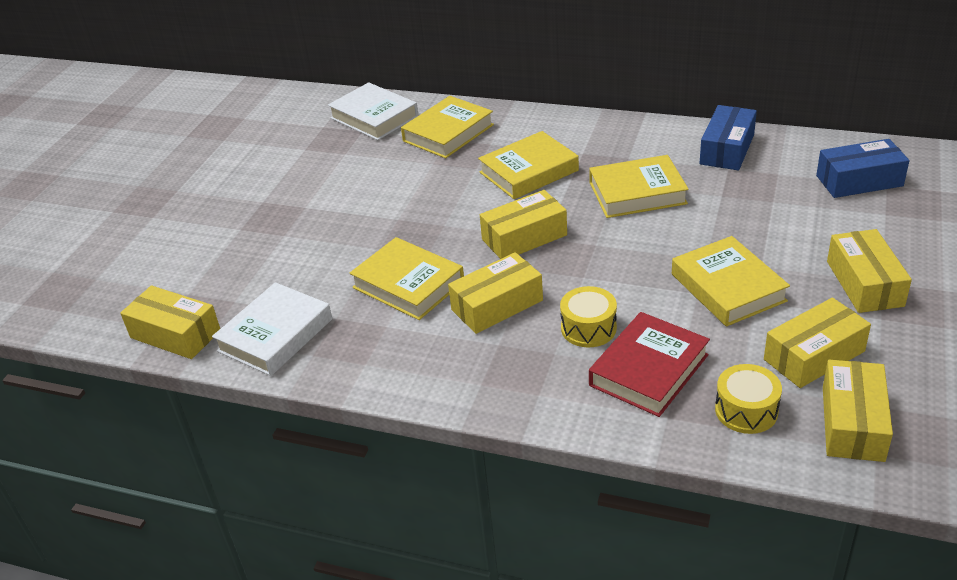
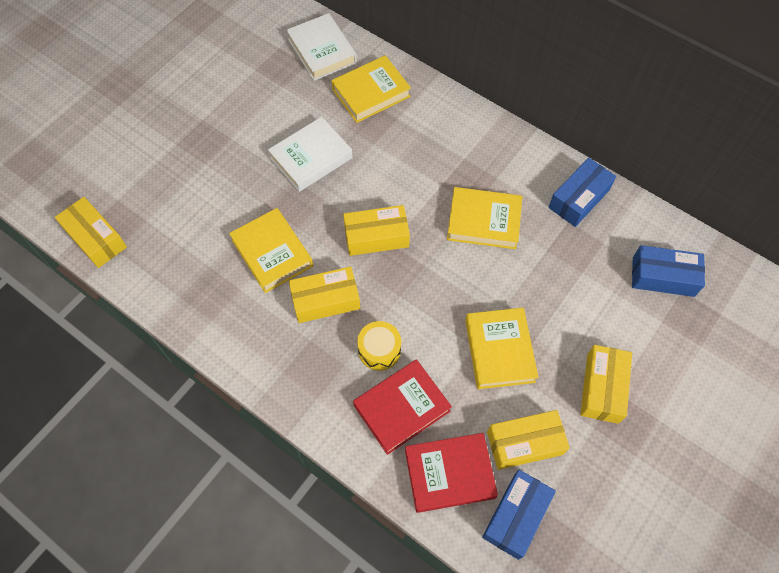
camera: 15 degrees right, 25 degrees up
white book [212,282,332,376] -> white book moved to [268,117,353,192]
yellow book [478,131,579,199] -> none
yellow drum [715,364,782,434] -> red book [405,433,498,513]
yellow box [823,360,893,462] -> blue box [482,470,556,560]

